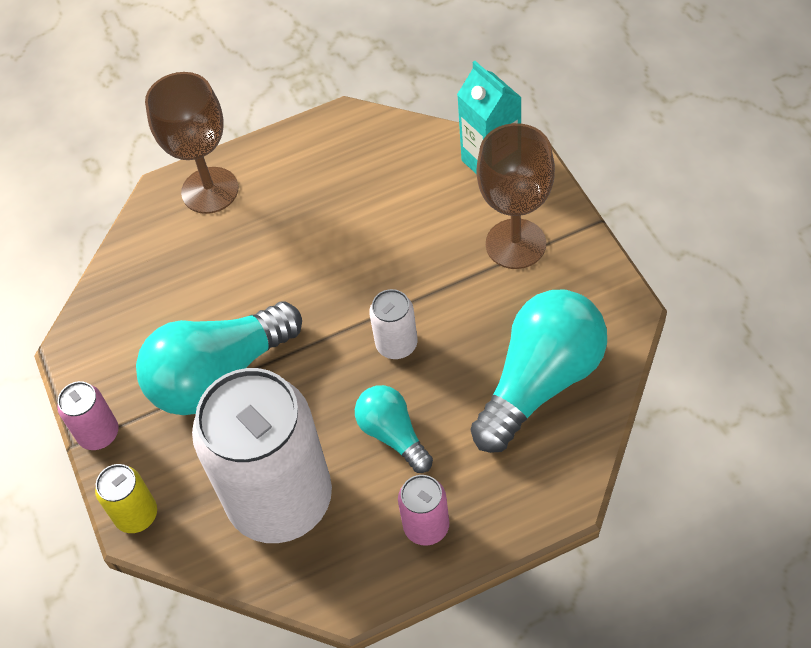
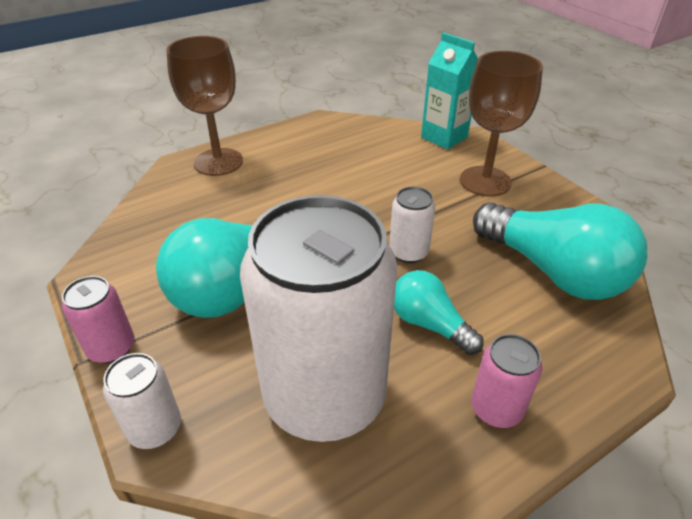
camera: 15 degrees left, 15 degrees down
yellow can [95,464,157,533] -> white can [103,353,181,449]
turquoise light bulb [471,290,607,453] -> turquoise light bulb turned 105 degrees clockwise [473,202,647,300]

